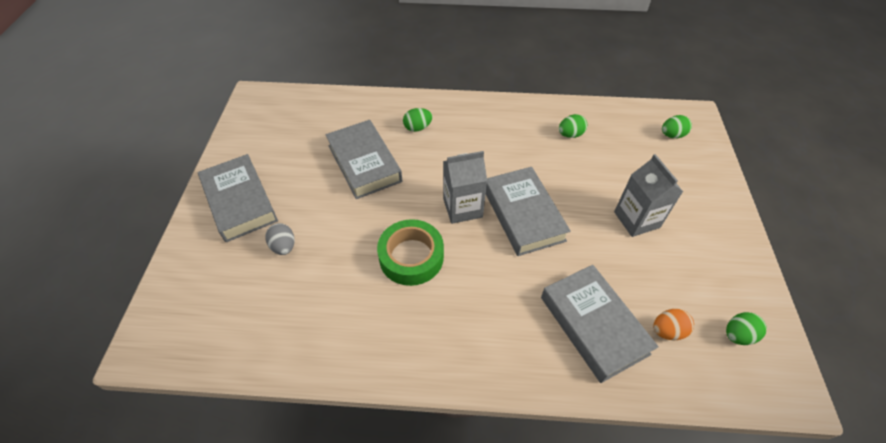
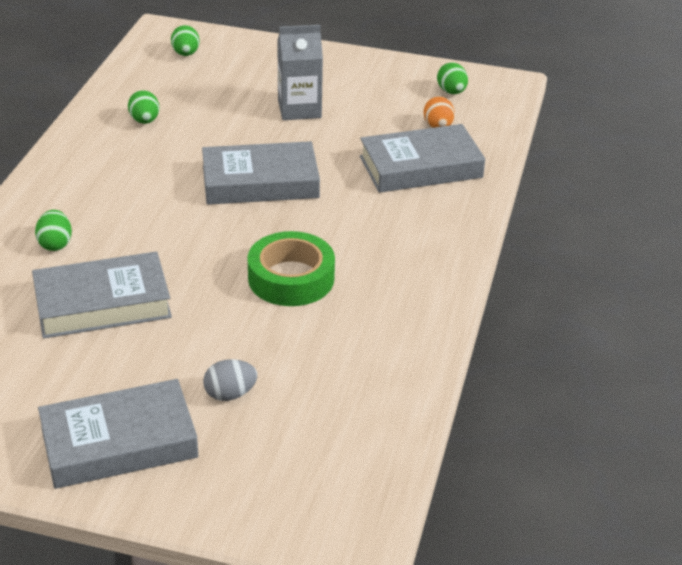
camera: 80 degrees left, 15 degrees down
grey carton [443,151,487,224] -> none

